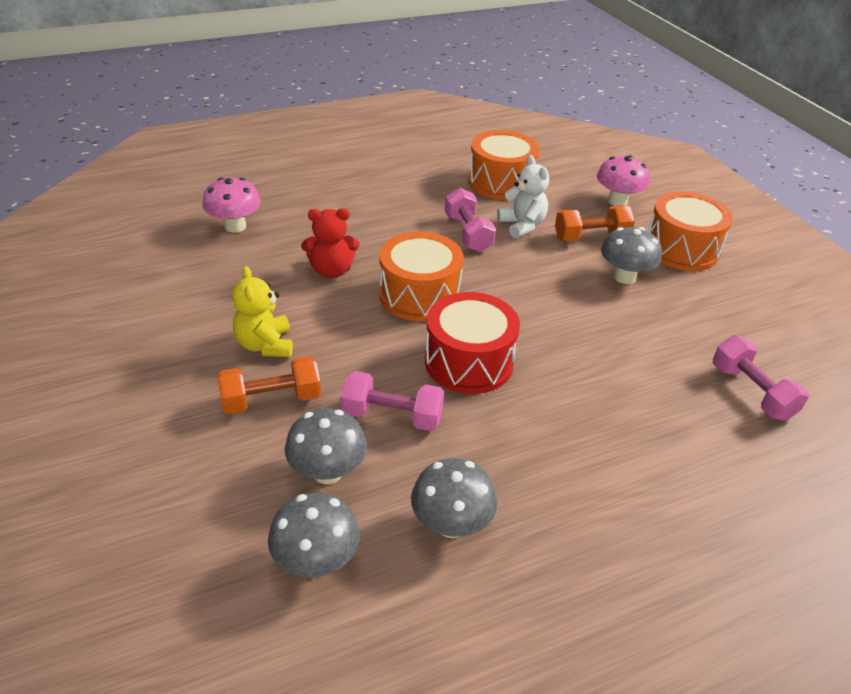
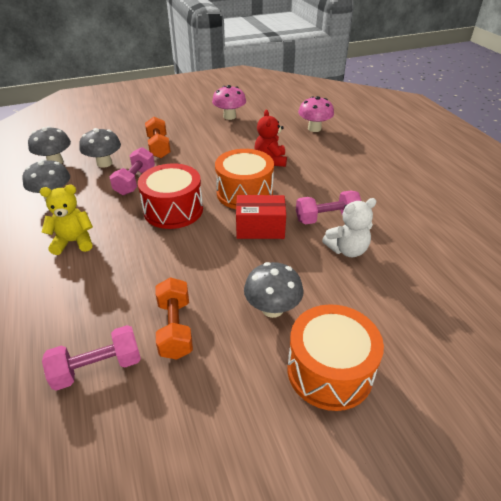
camera: 95 degrees right, 0 degrees up
yellow teddy bear [232,266,293,357] -> yellow teddy bear moved to [40,185,93,255]
orange drum [468,130,540,200] -> none
orange dumbbell [555,205,635,241] -> orange dumbbell moved to [155,277,193,360]
pink mushroom [597,155,650,206] -> pink mushroom moved to [212,85,246,120]
none -> red box [236,195,286,239]

